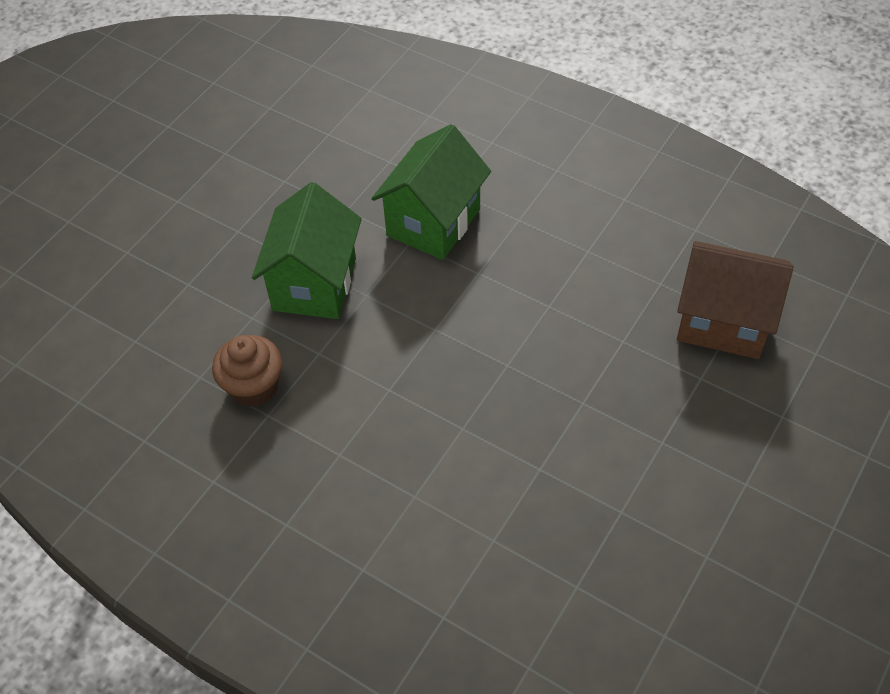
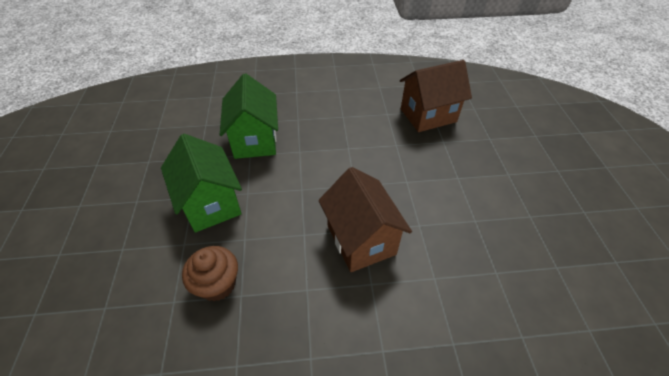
camera: 40 degrees left, 5 degrees down
none -> brown house [319,167,412,272]

